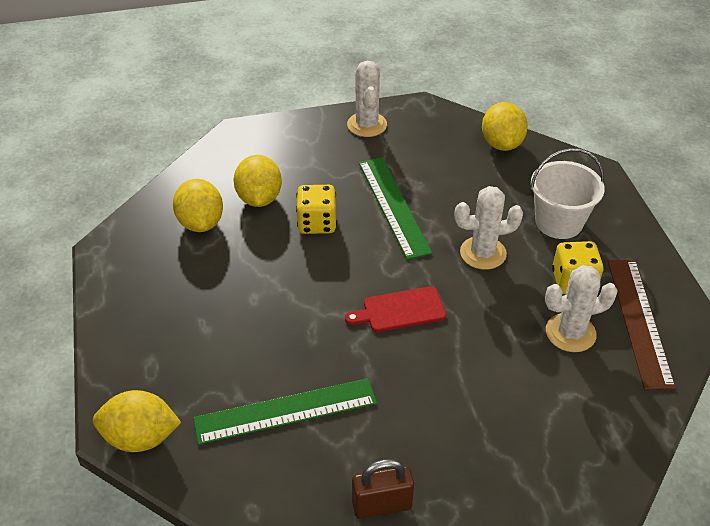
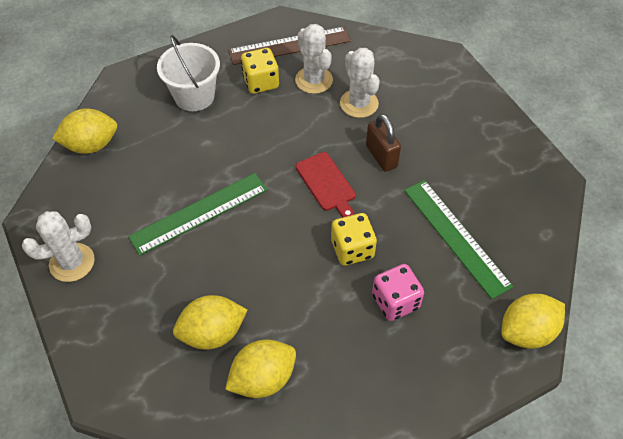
camera: 105 degrees left, 10 degrees up
yellow lemon [93,390,181,452] -> yellow lemon turned 75 degrees clockwise [501,294,565,349]
yellow dice [296,185,337,234] -> yellow dice moved to [331,213,377,266]
brown padlock [352,459,414,519] -> brown padlock moved to [366,114,401,172]
white cactus [455,186,523,270] -> white cactus moved to [340,48,380,118]
none -> pink dice [372,264,424,321]

